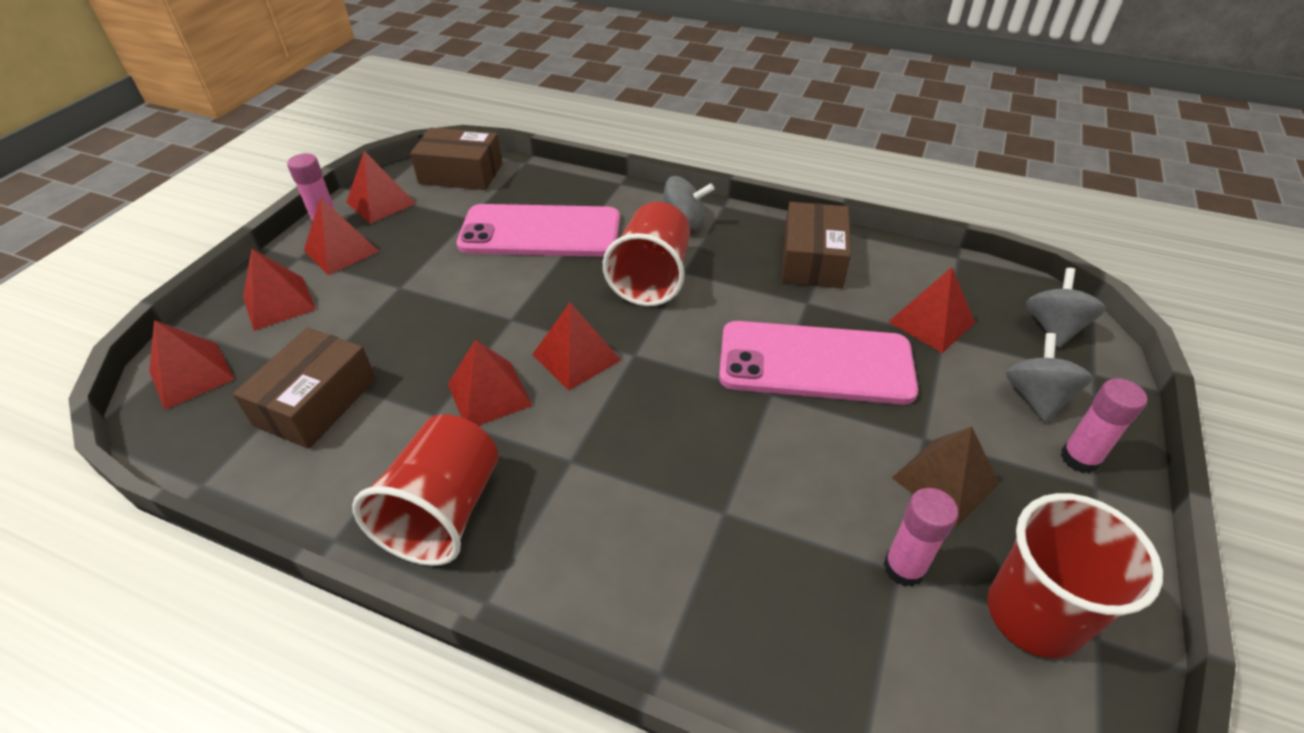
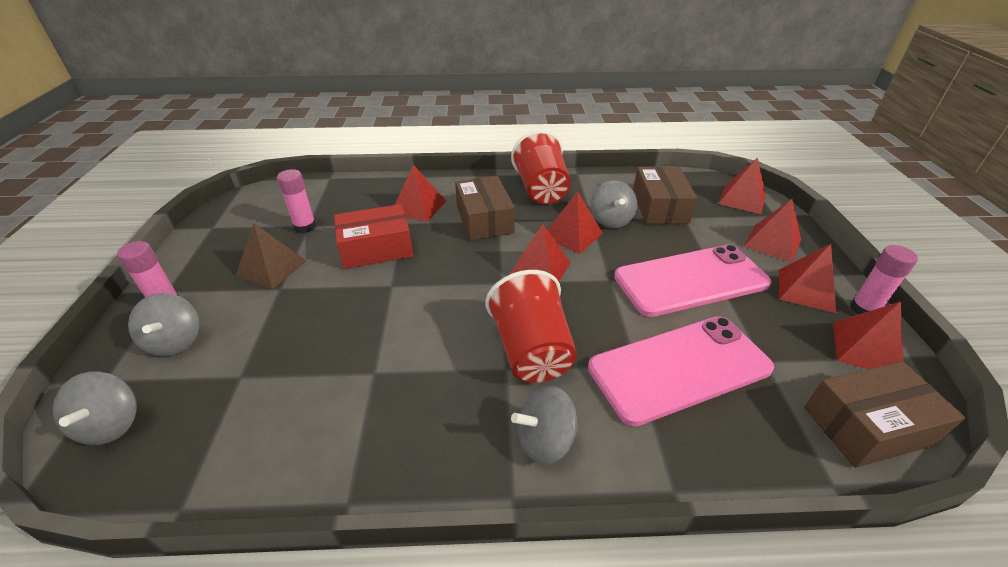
camera: 155 degrees right, 5 degrees down
pink phone [719,321,918,405] -> pink phone moved to [614,244,771,317]
brown box [781,202,851,288] -> brown box moved to [455,176,515,240]
red pyramid [888,267,975,353] -> red pyramid moved to [395,165,446,222]
red cup [988,493,1163,658] -> none
none -> red box [334,204,413,269]
none -> grey spinning top [591,180,637,228]

